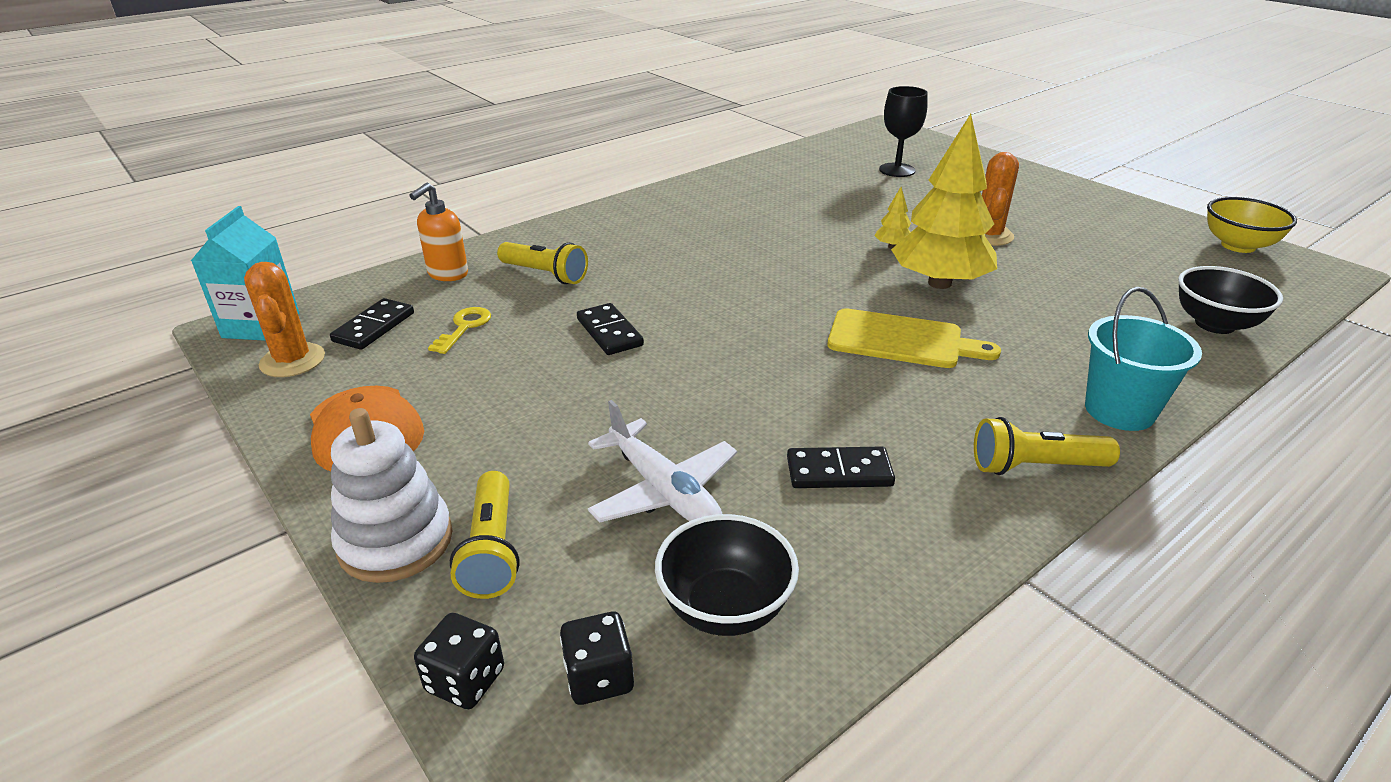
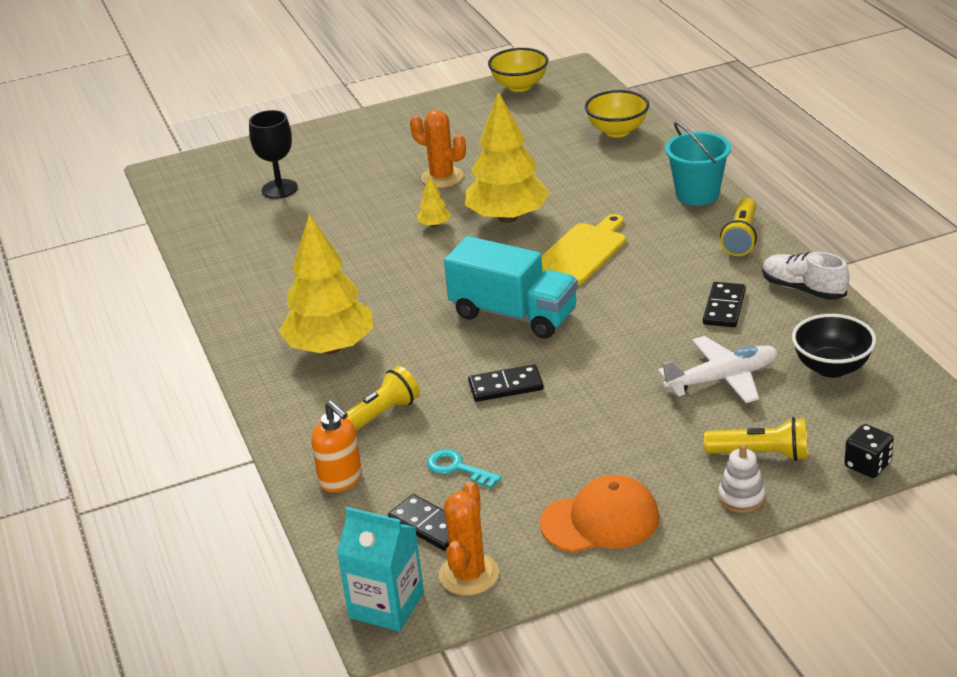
camera: 70 degrees left, 0 degrees up
orange cactus [244,262,325,377] -> orange cactus turned 75 degrees counterclockwise [439,481,499,596]
white stacking toy [331,408,453,583] -> white stacking toy [718,444,766,513], size x0.59
yellow key [428,307,491,354] -> turquoise key [427,449,502,488]
black dice [560,612,634,705] -> none
black bowl [1178,266,1283,334] -> yellow bowl [585,90,649,137]
none -> yellow tree [279,214,373,354]
none -> turquoise truck [444,236,578,339]
none -> white shoe [762,252,849,300]

